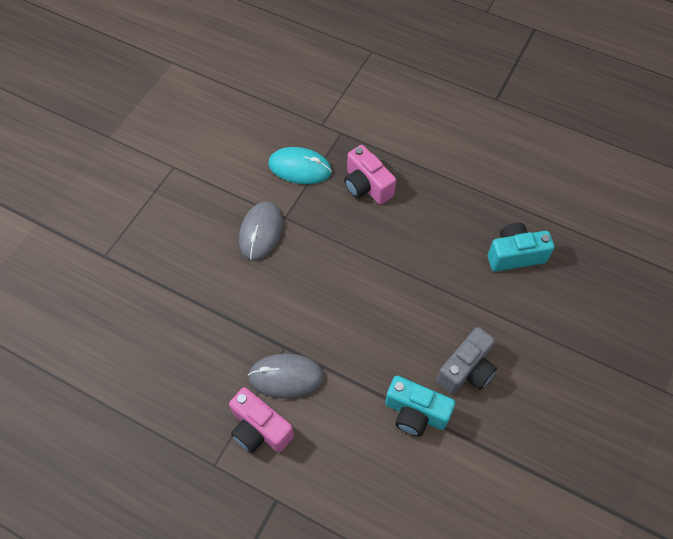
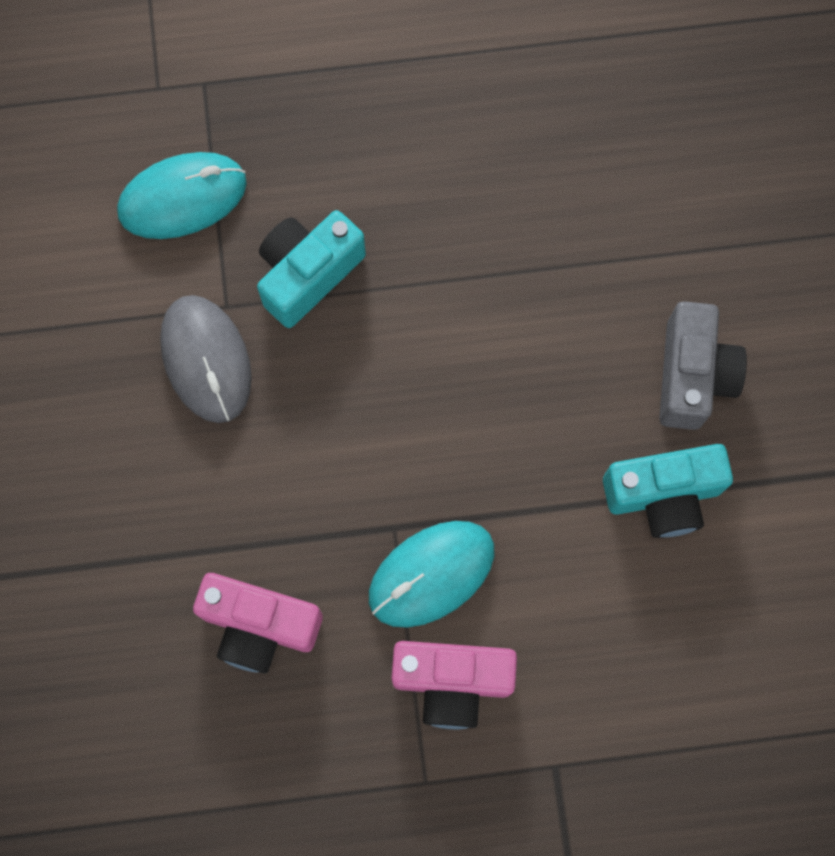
camera: 35 degrees left, 15 degrees up
grey mouse [248,354,324,399] -> turquoise mouse [369,521,494,628]
pink camera [344,145,396,205] -> pink camera moved to [193,573,323,674]
turquoise camera [488,223,554,272] -> turquoise camera moved to [257,210,366,328]

